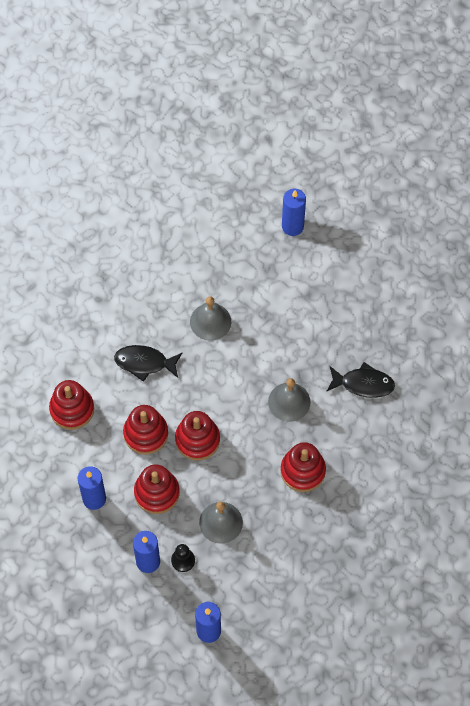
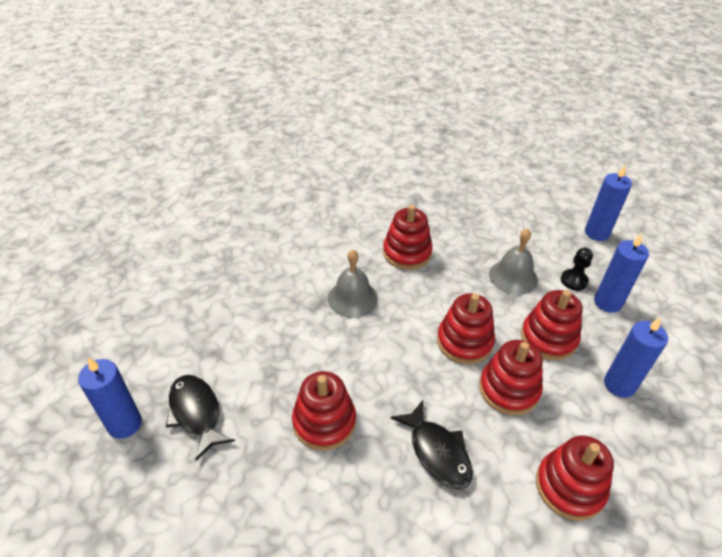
camera: 130 degrees left, 20 degrees down
grey bell [190,296,231,341] -> red stacking toy [292,371,356,451]
black fish [326,362,395,398] -> black fish moved to [166,375,235,461]

